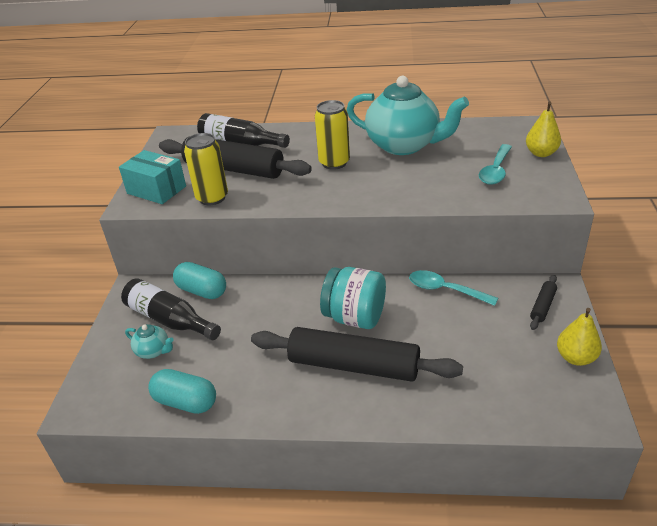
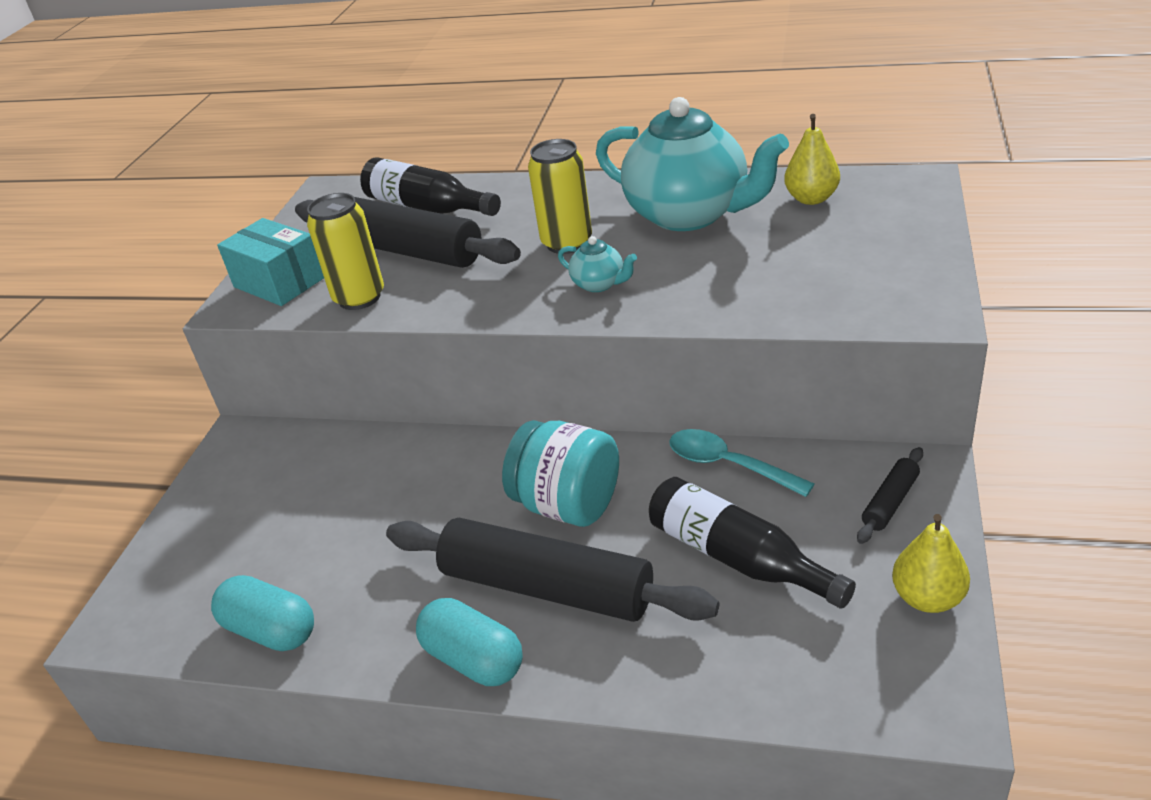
camera: 10 degrees right, 0 degrees up
black bottle [121,278,221,340] -> black bottle moved to [649,477,856,609]
turquoise teapot [125,324,174,359] -> turquoise teapot moved to [558,236,637,292]
turquoise capsule [173,262,226,299] -> turquoise capsule moved to [416,598,523,686]
turquoise spoon [479,144,512,185] -> none
yellow pear [526,102,561,157] -> yellow pear moved to [784,114,840,205]

